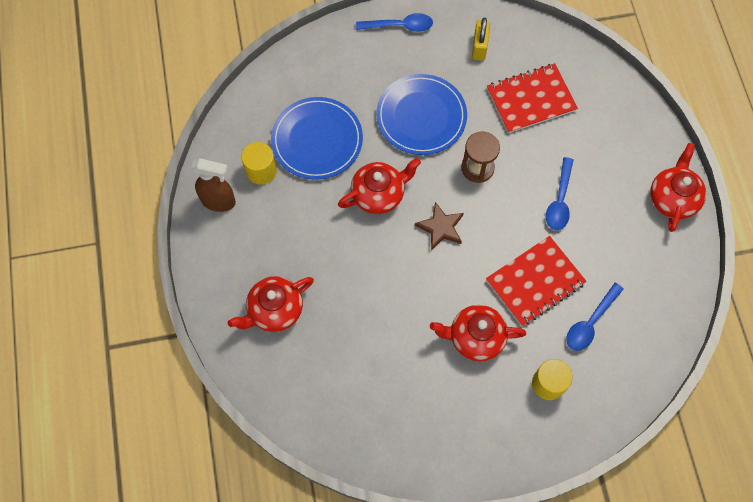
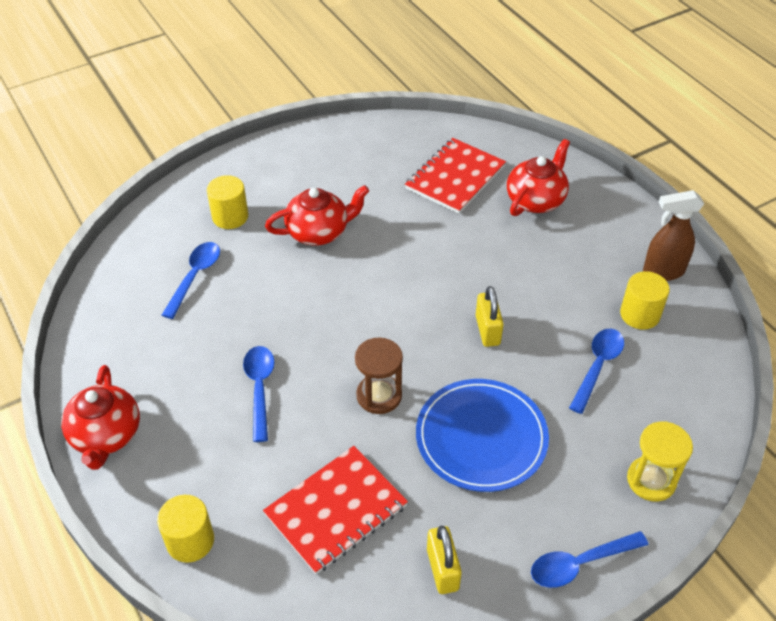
camera: 160 degrees right, 20 degrees down
blue plate [271,97,363,180] -> blue spoon [569,328,624,414]
red teapot [338,158,421,214] -> yellow padlock [476,286,504,347]
brown star [415,202,464,250] -> none
red notebook [486,236,587,326] -> red notebook moved to [405,138,506,214]
none -> yellow cylinder [157,495,214,563]
none -> yellow hourglass [627,422,693,501]

